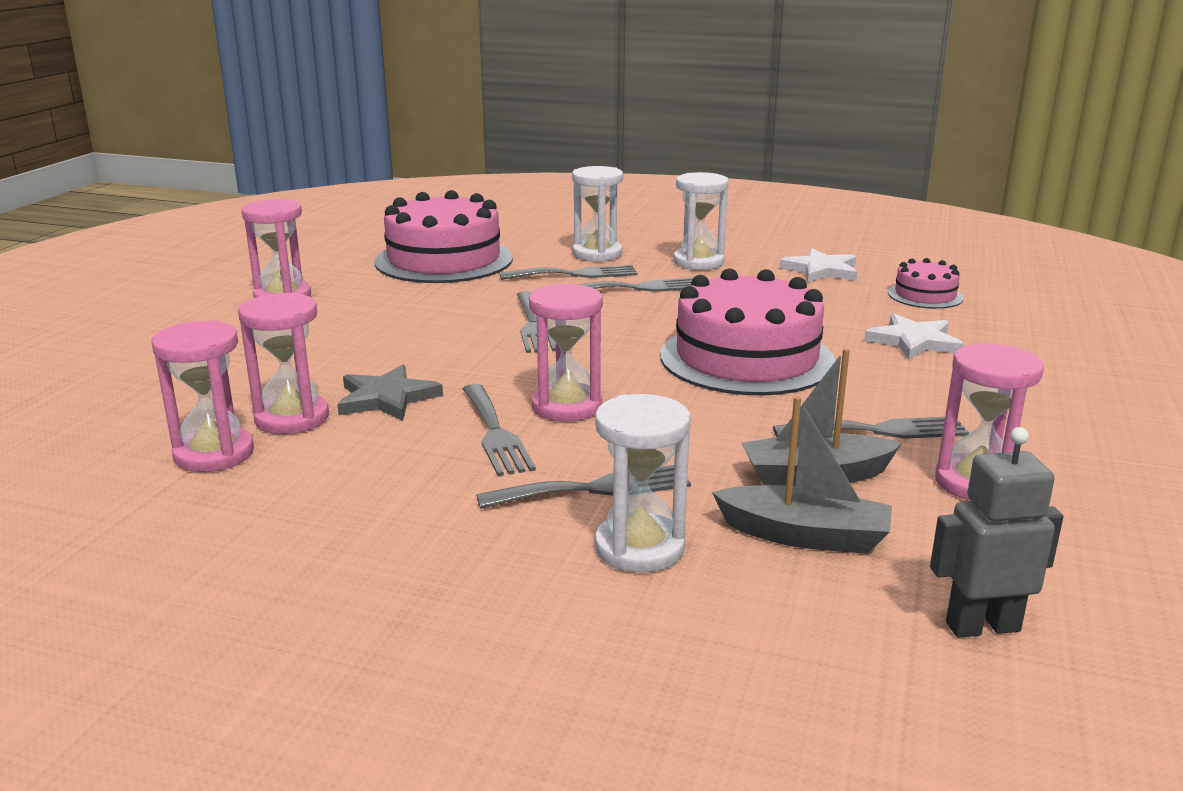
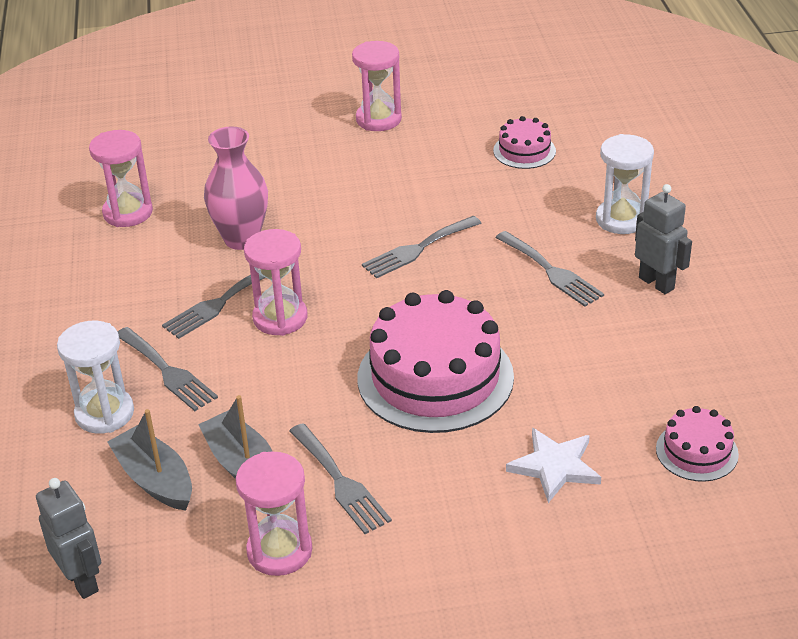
camera: 65 degrees right, 15 degrees up
pink hourglass [238,292,329,434] -> none
grey star [337,365,443,421] -> pink vase [204,127,268,250]
pink cake [375,190,513,283] -> pink cake [493,116,556,169], size x0.49
grey fork [500,265,638,280] -> none
white hourglass [673,172,729,270] -> grey robot [635,184,692,294]
grey boat [712,396,892,554] -> grey boat turned 150 degrees clockwise [107,409,192,511]
white star [780,248,857,282] -> none

